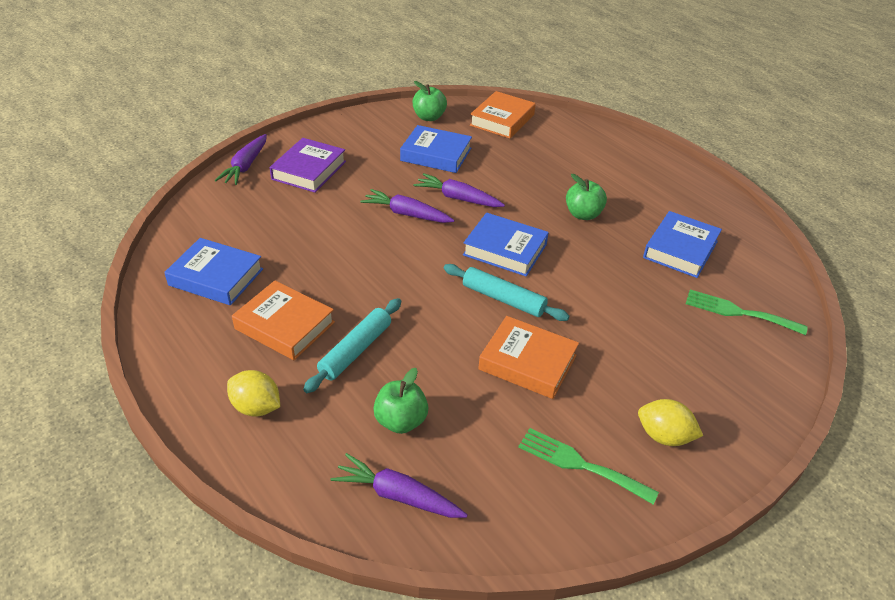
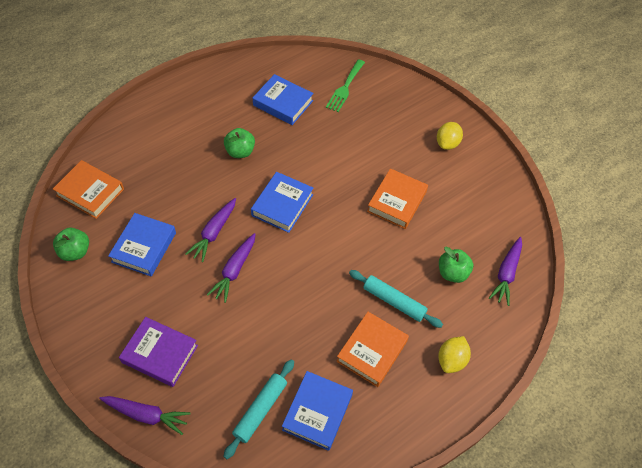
camera: 90 degrees left, 15 degrees up
turquoise rolling pin [444,264,569,321] -> turquoise rolling pin moved to [223,359,294,459]
green fork [518,428,659,505] -> none

